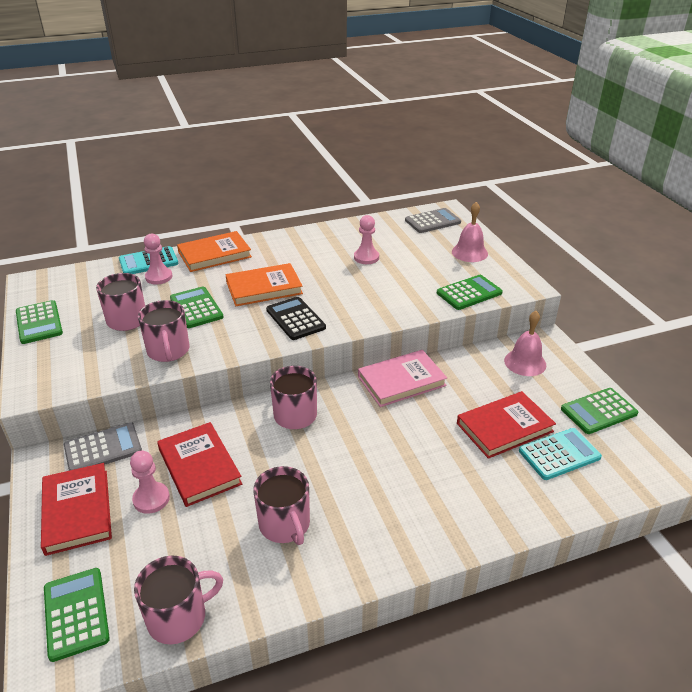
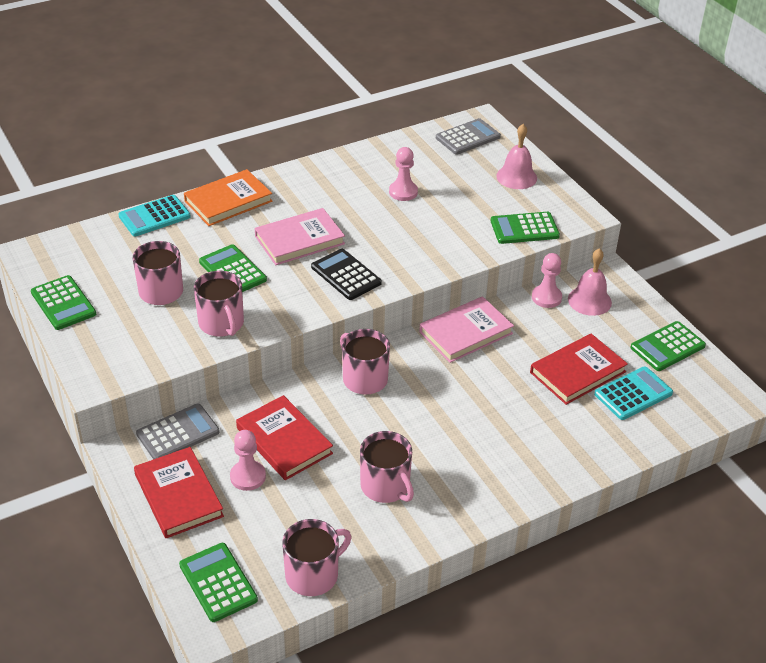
camera: 10 degrees left, 5 degrees up
pink pawn [144,234,172,284] -> pink pawn moved to [532,253,562,308]
orange book [226,263,303,306] -> pink book [255,208,345,265]
green calculator [437,275,503,310] -> green calculator turned 150 degrees counterclockwise [491,212,560,244]

